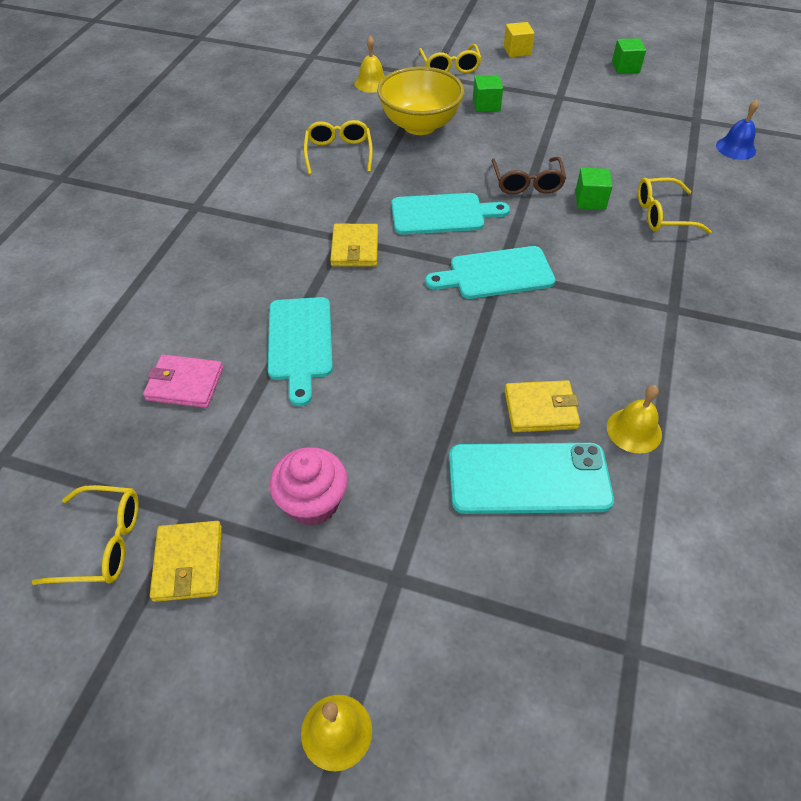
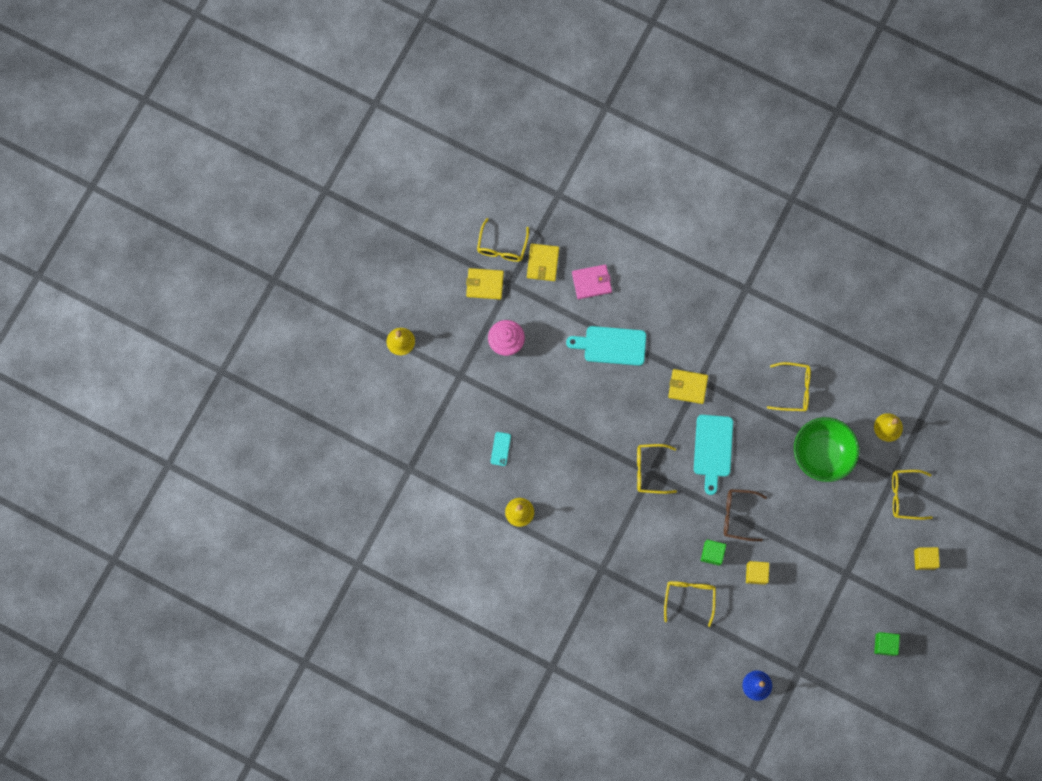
camera: 100 degrees right, 25 degrees up
pink wallet [143,354,223,408] -> pink wallet turned 60 degrees clockwise [572,265,612,299]
yellow bowl [377,66,464,135] -> green bowl [794,417,859,482]
turquoise cutting board [425,246,555,299] -> yellow glasses [637,444,677,494]
turquoise phone [449,443,614,514] -> turquoise phone [491,432,511,466], size x0.41
green cube [473,75,503,112] -> none
yellow wallet [504,380,580,432] -> yellow wallet moved to [527,244,559,281]
none -> yellow cube [746,561,769,585]

